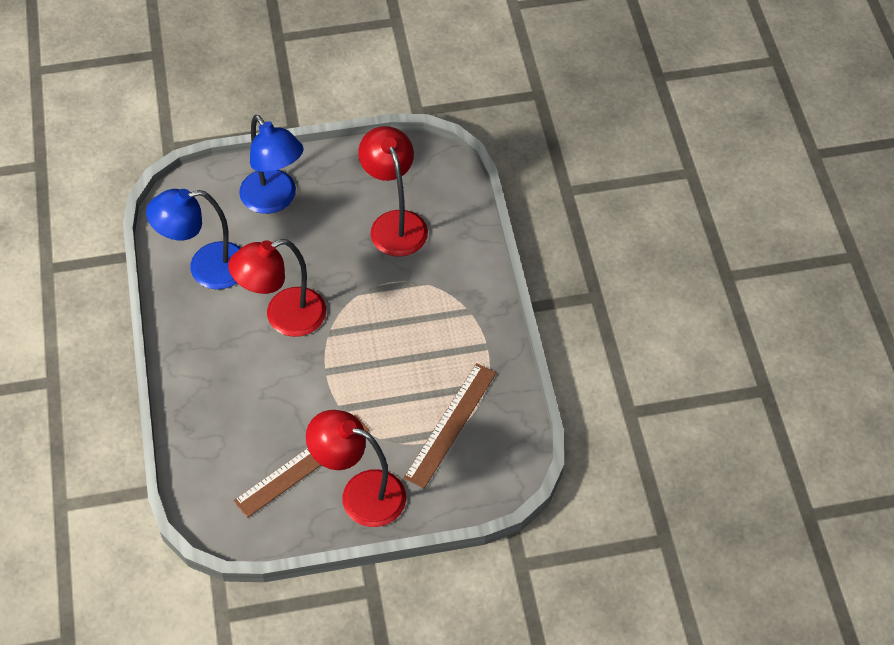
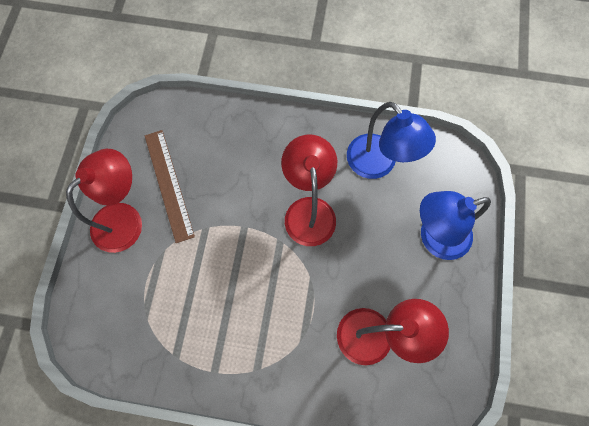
camera: 110 degrees right, 15 degrees up
blue lamp [146,189,241,289] -> blue lamp turned 135 degrees clockwise [347,102,436,179]
brown ruler [404,363,496,489] -> none

